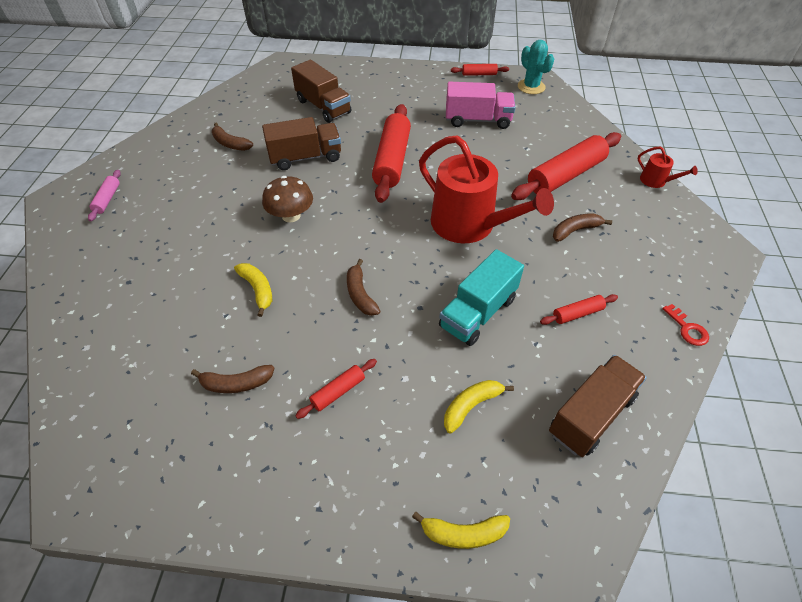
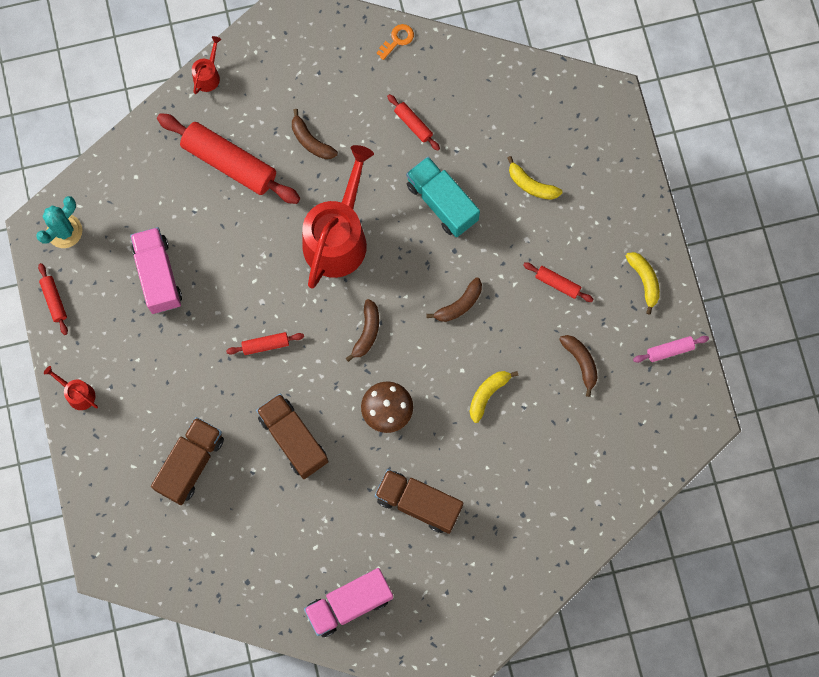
camera: 110 degrees left, 25 degrees up
pink rolling pin [88,170,121,221] -> pink rolling pin moved to [633,336,709,363]
brown banana [212,123,253,151] -> brown banana moved to [346,299,379,362]
red rolling pin [372,104,411,203] -> red rolling pin [226,332,304,355], size x0.46
yellow banana [412,512,510,549] -> yellow banana moved to [626,252,660,315]
turquoise truck [439,249,524,346] -> turquoise truck turned 150 degrees counterclockwise [406,157,480,237]
brown truck [549,355,647,457] -> brown truck moved to [375,469,463,534]
red key [662,304,709,346] -> orange key [377,24,414,60]
none -> red watering can [44,366,98,410]
none -> pink truck [304,568,393,637]

